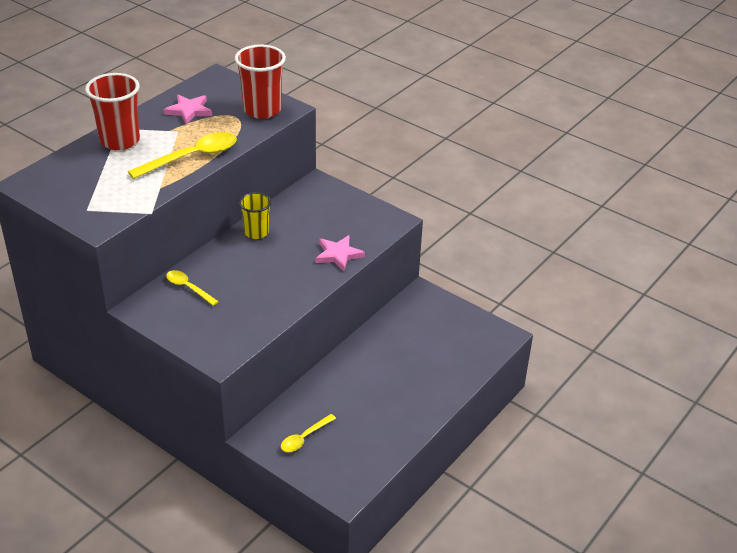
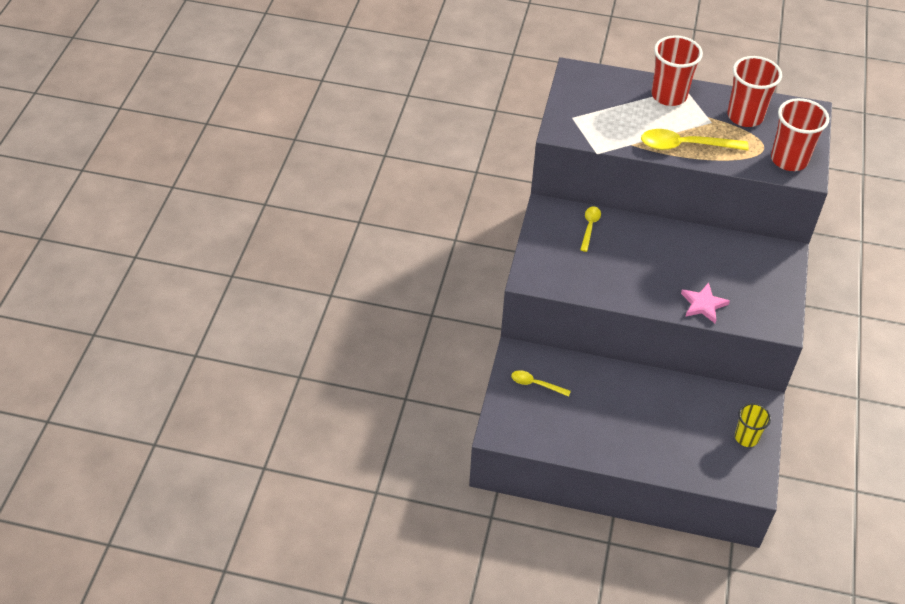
camera: 65 degrees right, 10 degrees up
yellow spoon [128,132,237,179] -> yellow spoon turned 150 degrees clockwise [641,129,749,151]
pink star [164,95,212,124] -> red cup [727,56,782,127]
yellow cup [239,192,271,239] -> yellow cup moved to [735,403,771,447]

